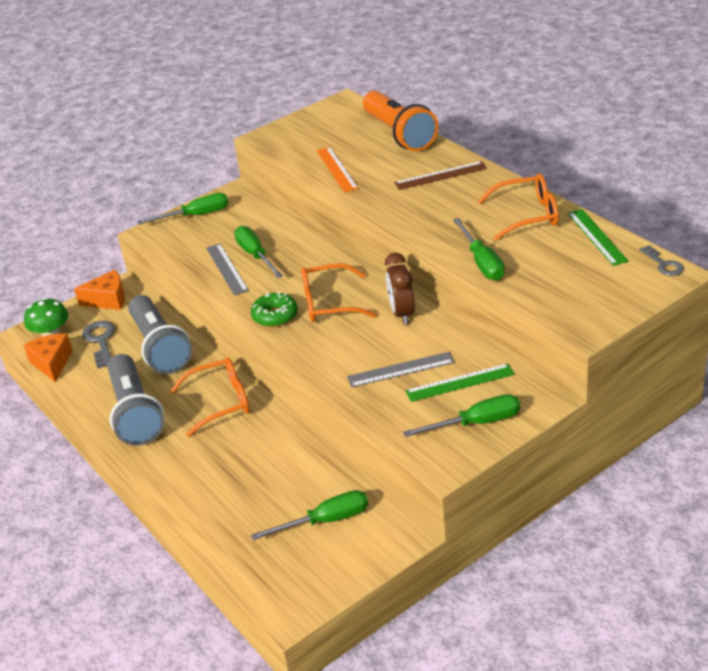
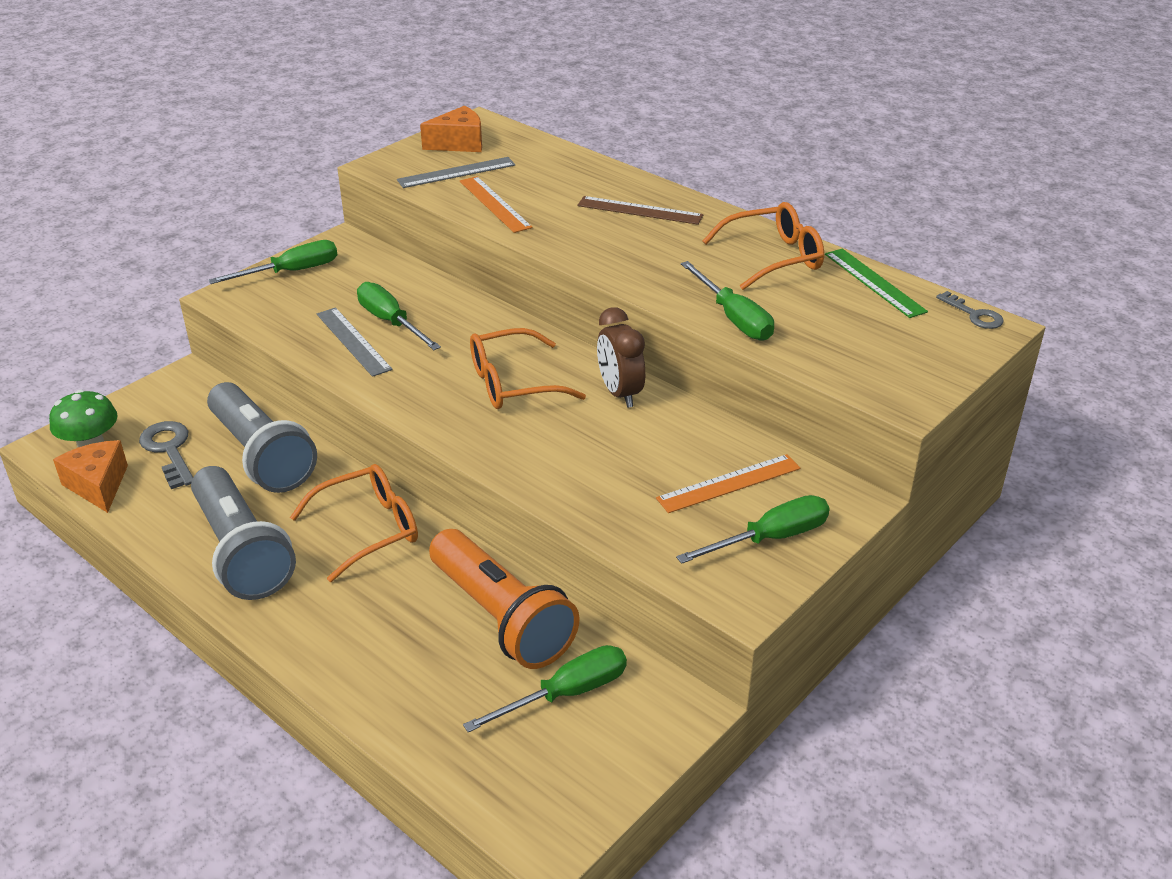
camera: 15 degrees left, 0 degrees up
orange cheese [74,270,125,310] -> orange cheese moved to [420,106,482,152]
green donut [251,292,298,327] -> none
grey ruler [347,352,455,387] -> grey ruler moved to [397,157,515,188]
orange flashlight [363,91,438,151] -> orange flashlight moved to [429,529,579,669]
brown ruler [394,161,487,190] -> brown ruler turned 45 degrees clockwise [577,196,703,225]
green ruler [405,363,515,402] -> orange ruler [656,454,800,513]

